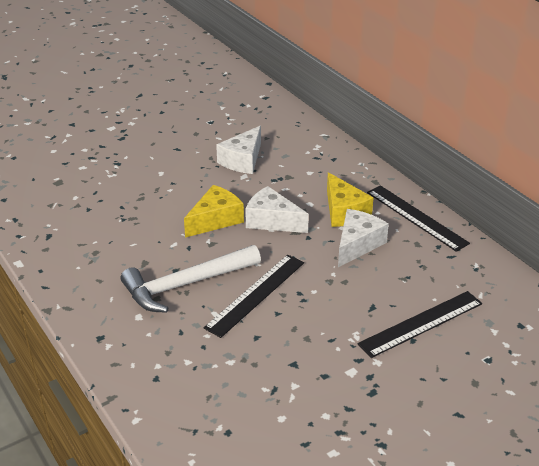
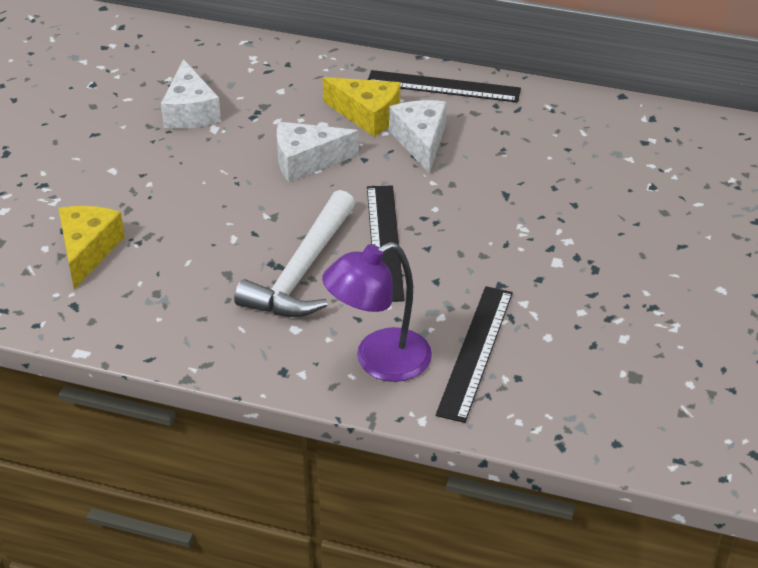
camera: 40 degrees left, 5 degrees up
yellow cheese [184,185,244,238] -> yellow cheese moved to [58,206,125,289]
black ruler [357,291,482,358] -> black ruler moved to [436,286,513,423]
none -> purple lamp [322,242,432,382]

